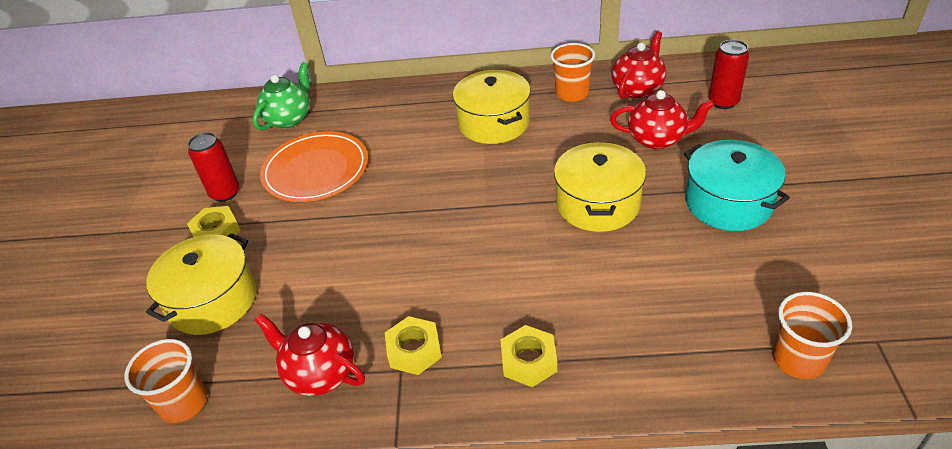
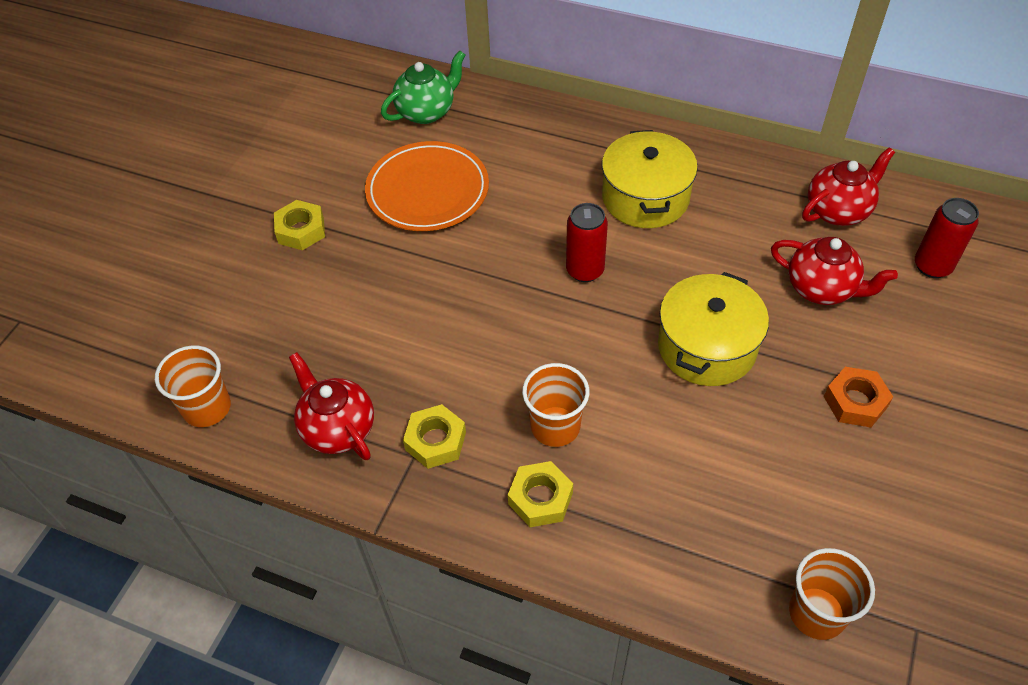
camera: 20 degrees right, 10 degrees up
yellow pot [146,233,256,335] -> none
red can [188,132,239,202] -> red can moved to [566,203,608,282]
orange cup [551,43,595,102] -> orange cup moved to [522,363,590,447]
turquoise pot [684,140,790,231] -> orange nut [824,367,893,428]

